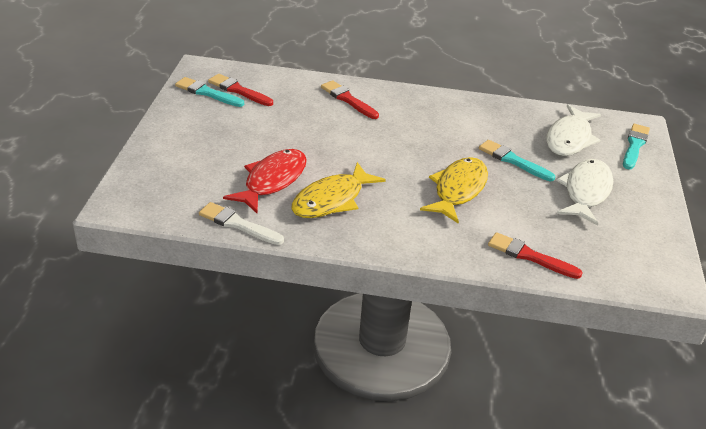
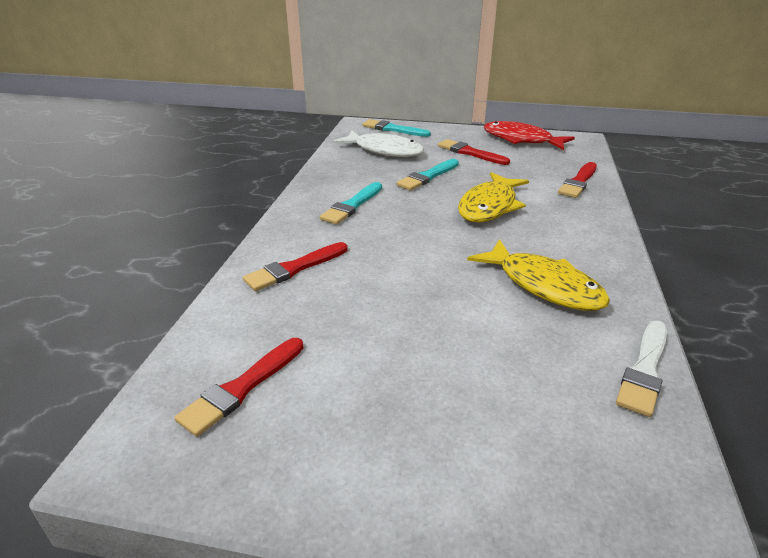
camera: 85 degrees left, 5 degrees down
turquoise brush [175,77,244,107] -> turquoise brush moved to [320,182,382,224]
red fish [223,149,307,213] -> red fish moved to [484,121,575,150]
yellow fish [420,157,488,224] -> yellow fish turned 90 degrees counterclockwise [458,172,529,223]
white fish [556,159,613,226] -> red brush [438,139,510,165]

